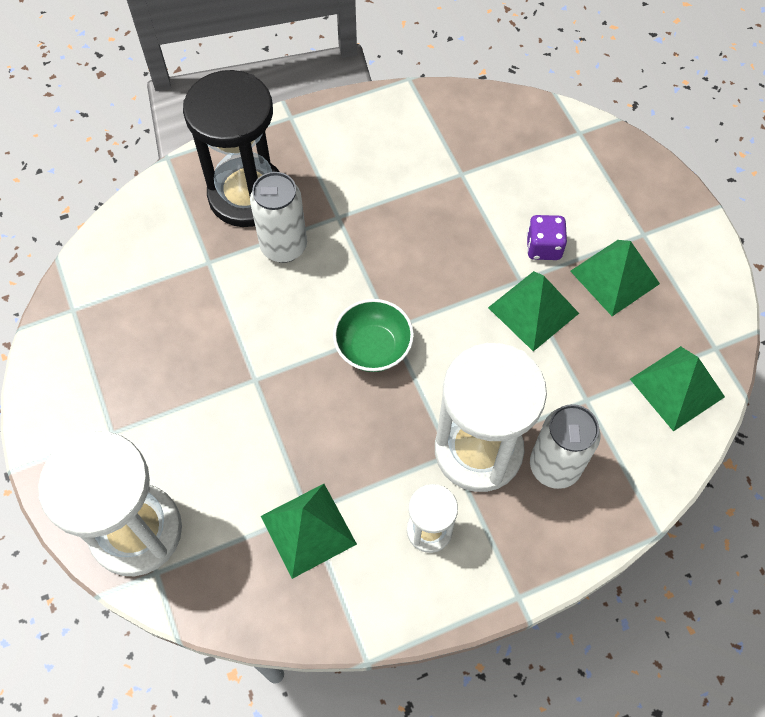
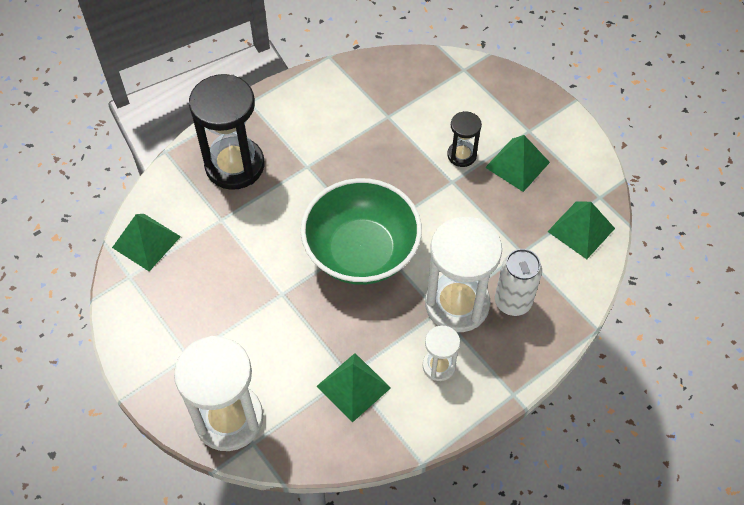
camera: 15 degrees left, 5 degrees down
white can [250,172,307,263] -> none
green bowl [333,299,414,372] -> green bowl [301,178,422,285], size x2.00
green pyramid [488,271,579,352] -> green pyramid moved to [112,214,181,271]
purple dice [527,215,567,260] -> black hourglass [447,111,482,167]

